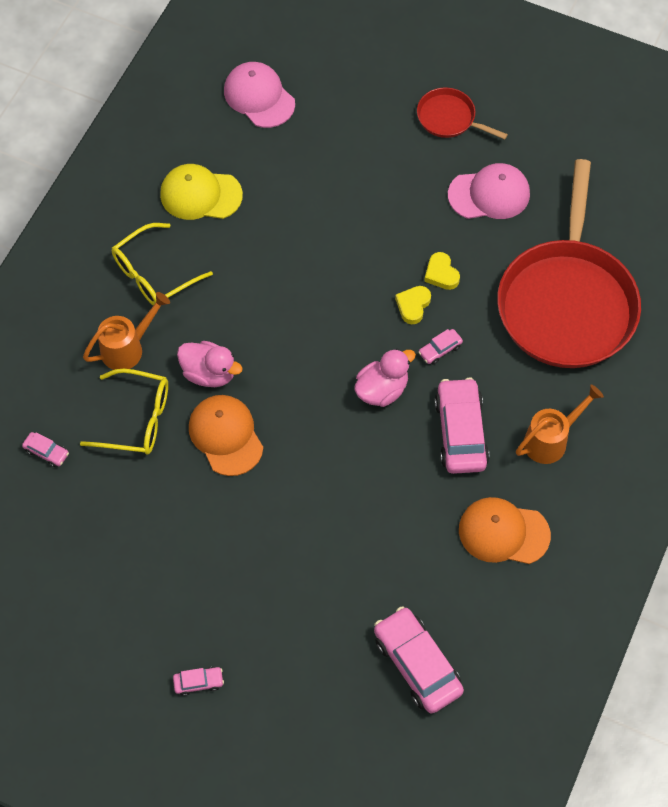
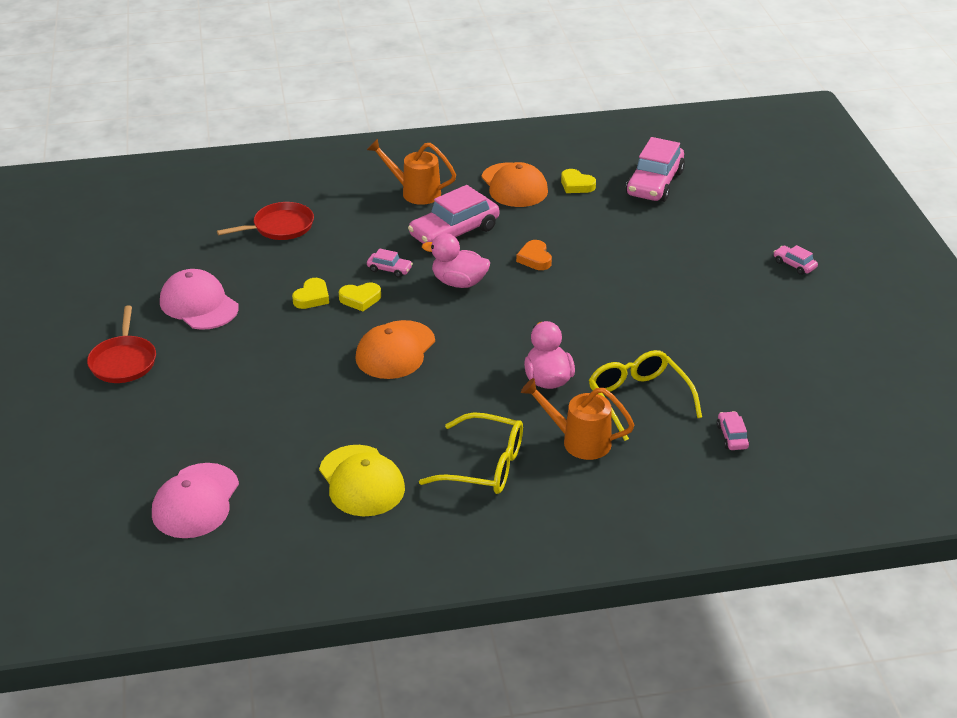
camera: 125 degrees left, 25 degrees down
orange cap [189,395,263,476] -> orange cap moved to [355,320,435,379]
red pan [497,159,641,368] -> red pan [217,202,314,240], size x0.44
none -> orange heart [516,240,552,270]
none -> yellow heart [561,169,596,193]

